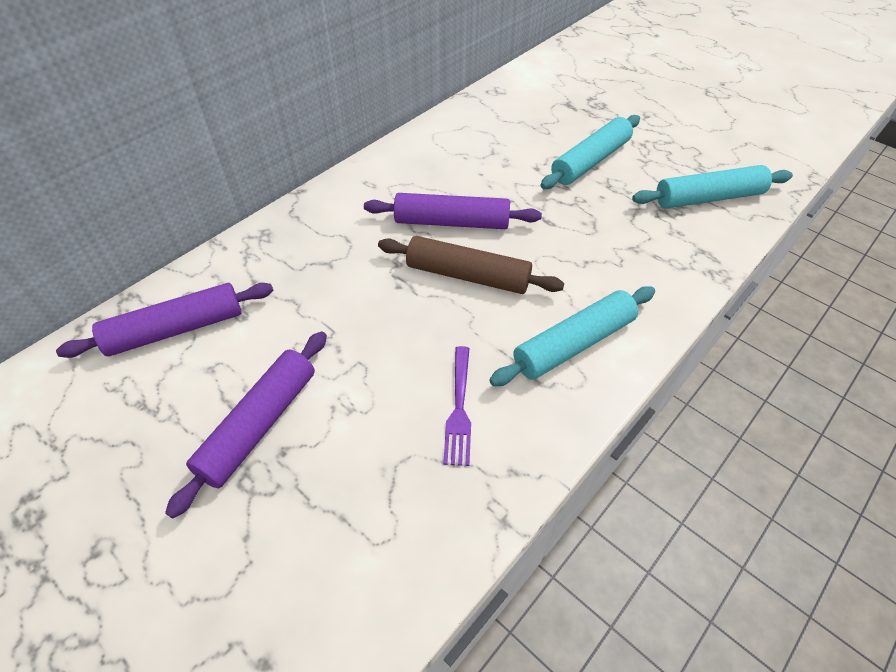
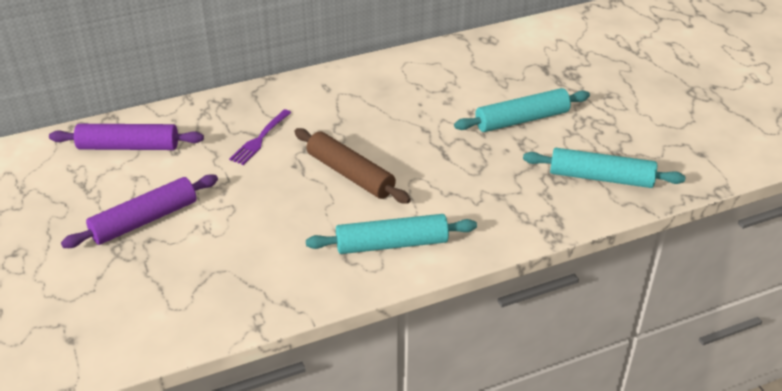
camera: 25 degrees right, 10 degrees down
purple rolling pin [364,193,542,229] -> none
purple fork [443,346,471,466] -> purple fork moved to [229,109,292,165]

